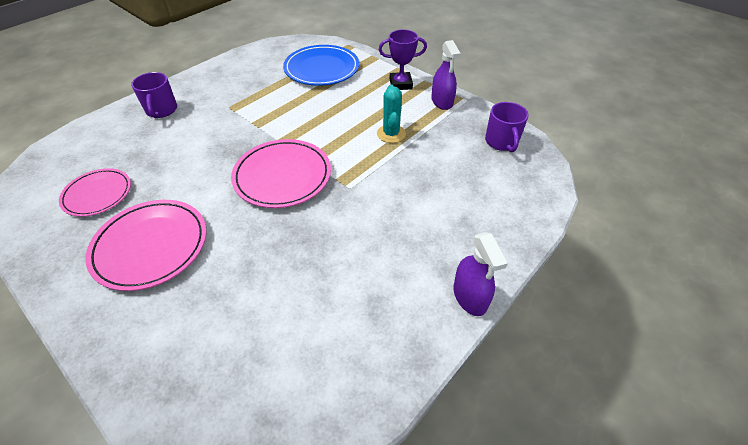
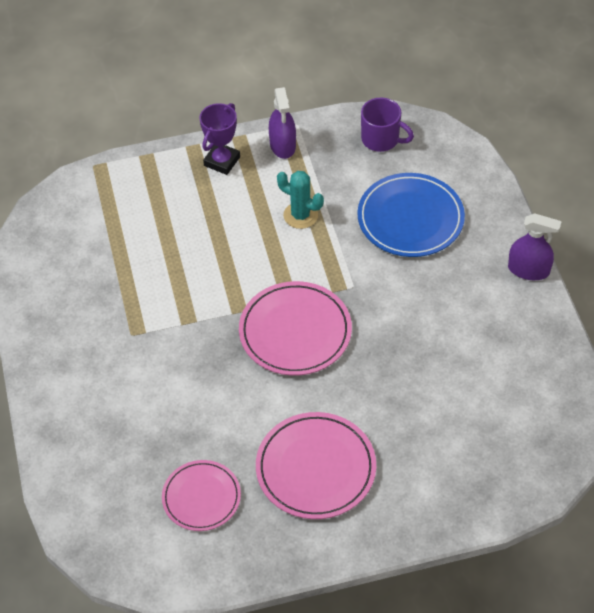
camera: 55 degrees left, 5 degrees up
purple mug [131,72,177,118] -> none
blue plate [283,45,359,86] -> blue plate moved to [357,173,465,257]
purple spray bottle [431,40,461,110] -> purple spray bottle turned 60 degrees clockwise [269,87,296,159]

